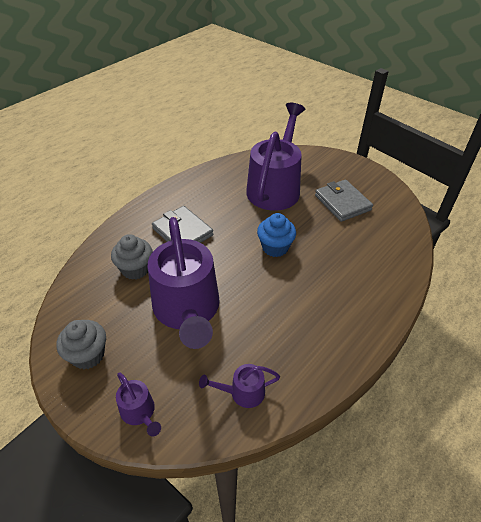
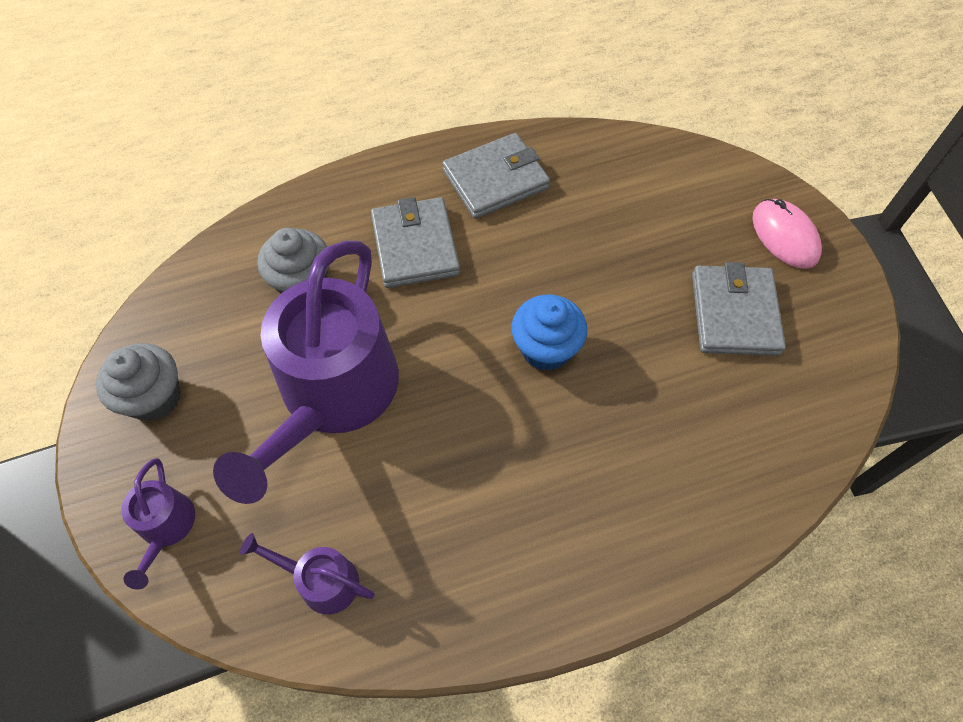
camera: 30 degrees right, 15 degrees up
purple watering can [246,103,305,211] -> none
none -> grey wallet [442,133,550,219]
none -> pink mouse [753,199,822,269]

